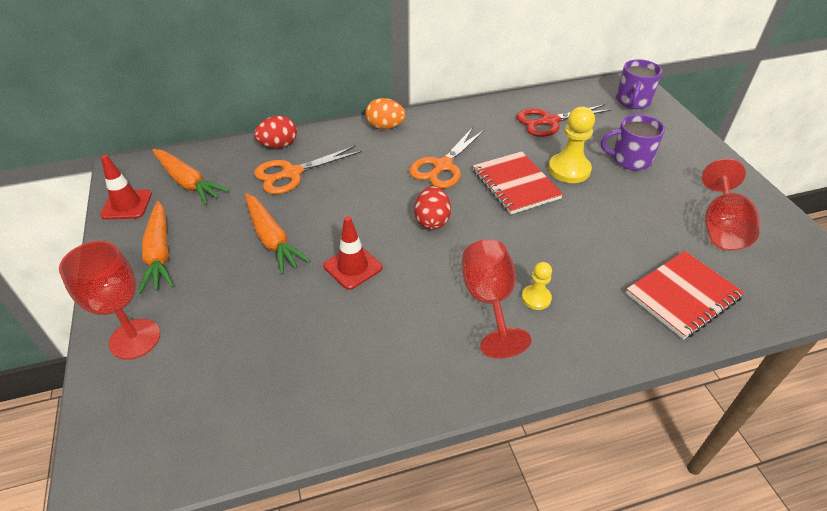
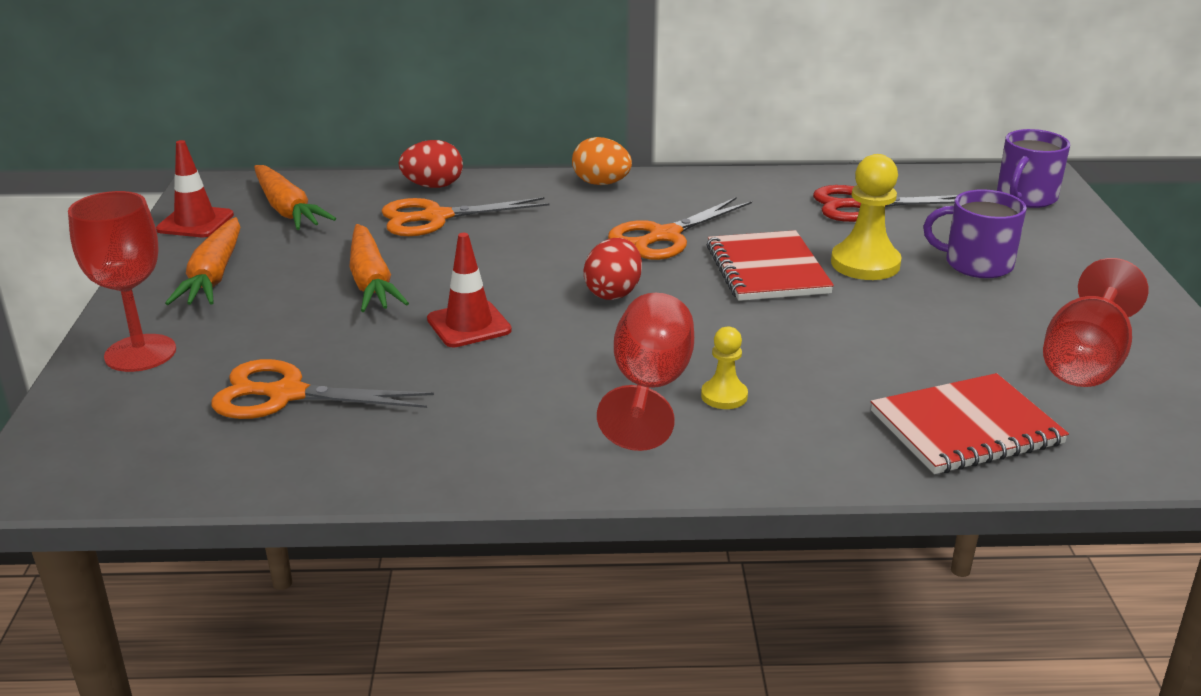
camera: 15 degrees right, 15 degrees down
none -> orange scissors [211,359,434,419]

